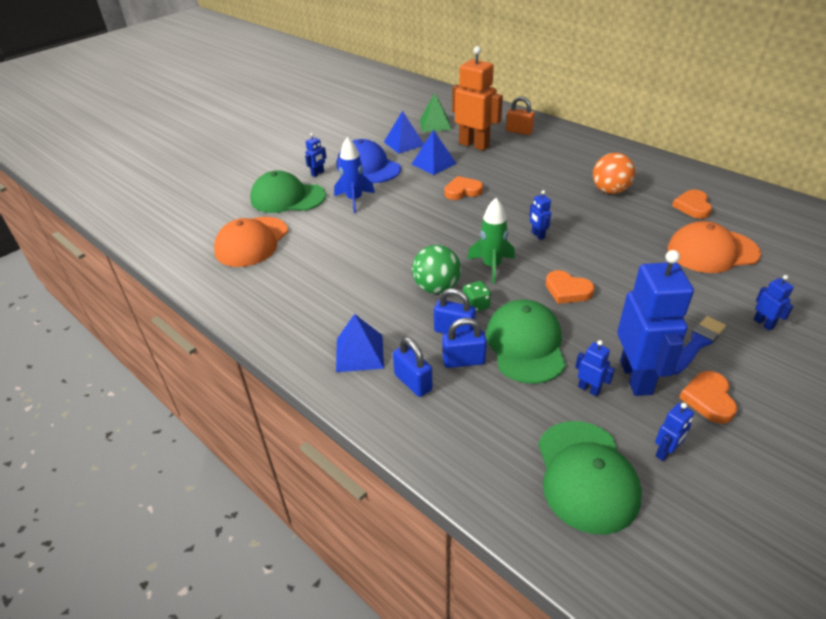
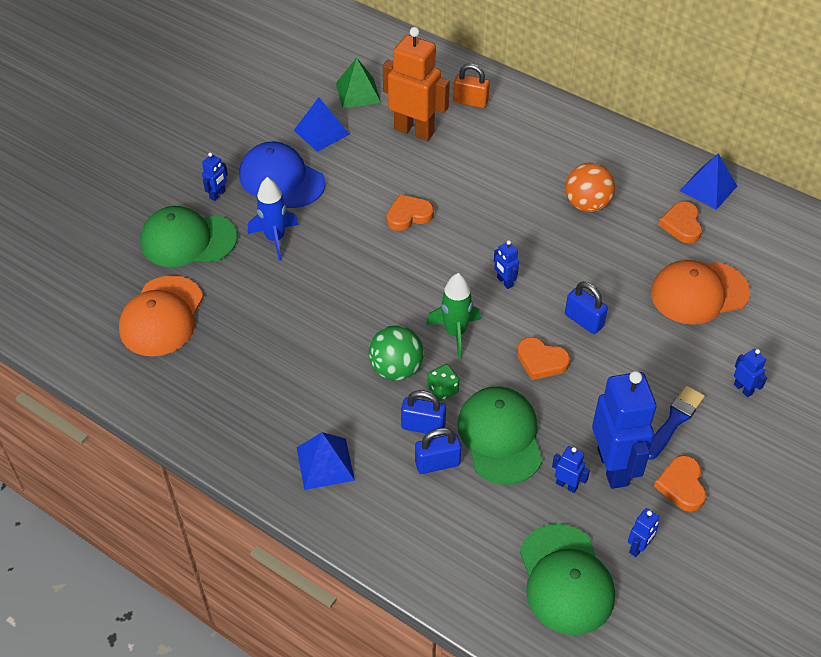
camera: 10 degrees left, 10 degrees up
blue padlock [393,337,433,397] -> blue padlock moved to [565,282,608,334]
blue pyramid [412,130,457,175] -> blue pyramid moved to [680,154,737,210]

